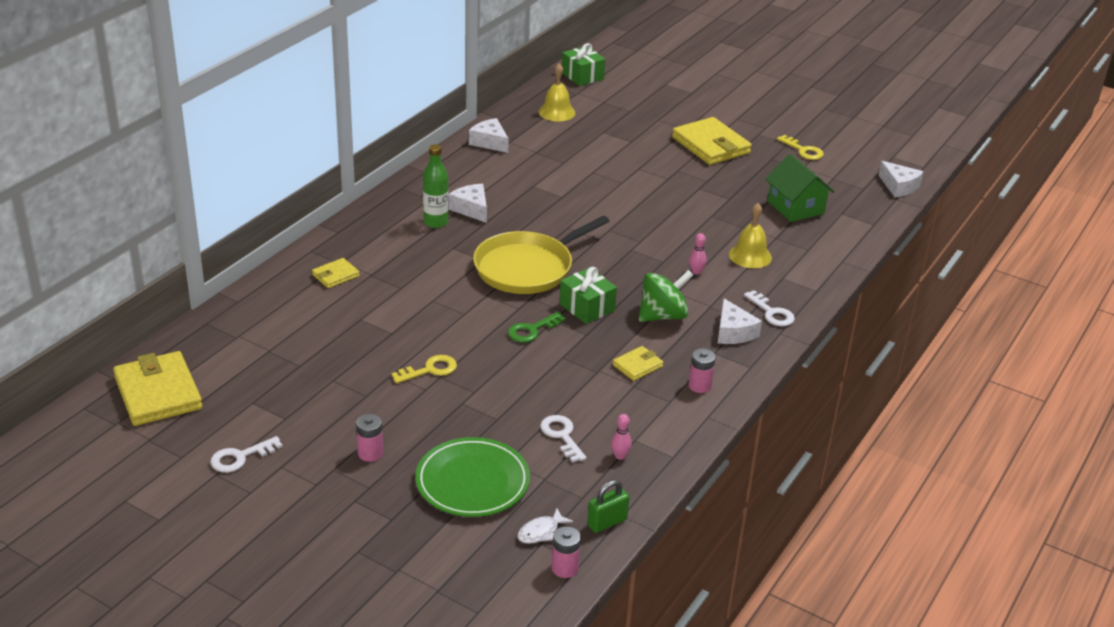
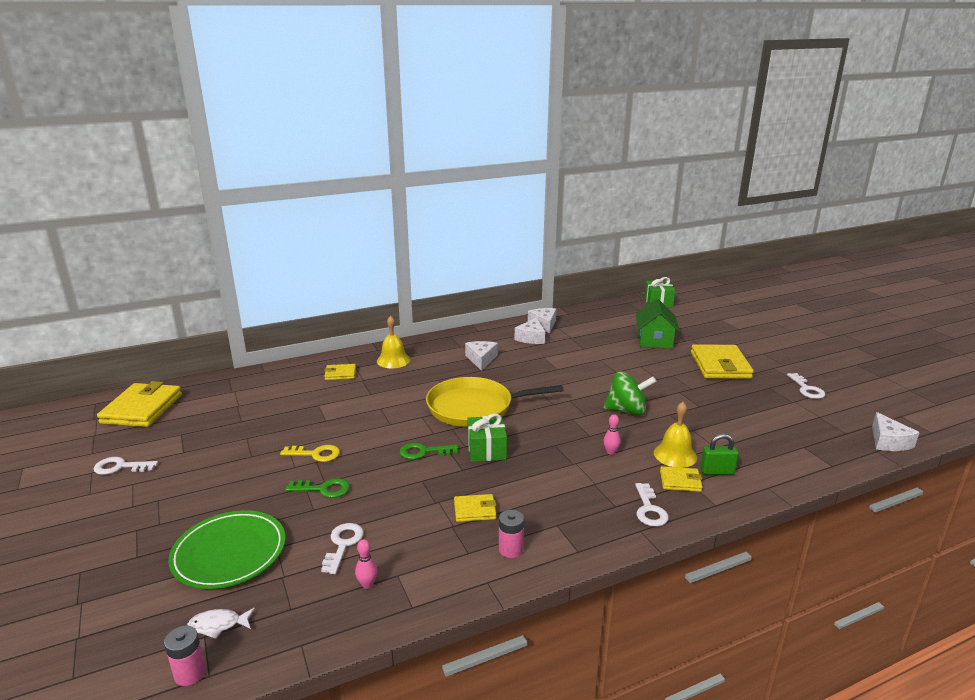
camera: 35 degrees right, 10 degrees down
pink battery [356,414,383,462] -> none
green bottle [423,144,448,228] -> none
yellow bell [538,63,575,121] -> yellow bell moved to [377,316,410,368]
green padlock [587,480,629,533] -> green padlock moved to [700,434,739,475]
green spinning top [639,270,693,322] -> green spinning top moved to [604,371,657,416]
white cheese [718,299,762,344] -> white cheese moved to [515,317,545,344]
green house [765,154,835,222] -> green house moved to [635,298,680,349]
yellow key [777,135,824,160] -> white key [787,373,825,399]
none -> green key [285,478,350,498]
none -> yellow wallet [660,466,703,492]

